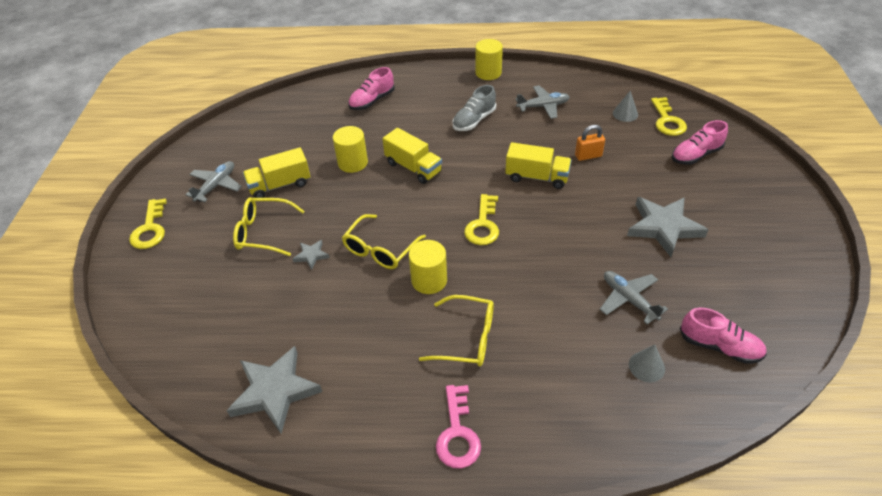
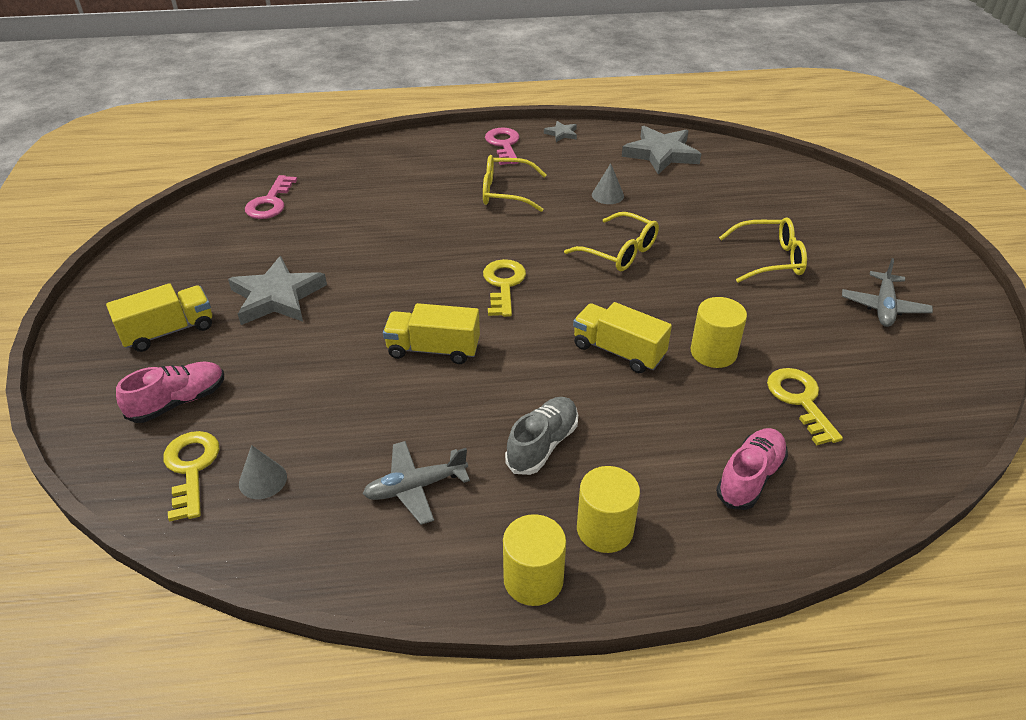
camera: 170 degrees right, 5 degrees down
yellow key [129,199,167,249] -> yellow key moved to [767,368,843,445]
yellow truck [243,147,310,198] -> yellow truck moved to [106,283,212,352]
grey star [293,240,330,270] -> grey star moved to [544,121,577,142]
yellow glasses [342,214,426,269] -> yellow glasses turned 105 degrees clockwise [564,212,659,271]
yellow cylinder [409,240,447,294] -> yellow cylinder moved to [577,466,640,553]
orange padlock [575,125,605,161] -> none
grey plane [600,271,668,324] -> none
grey cone [629,345,665,382] -> grey cone moved to [592,163,624,204]
pink shoe [680,307,767,364] -> pink key [245,175,297,219]

